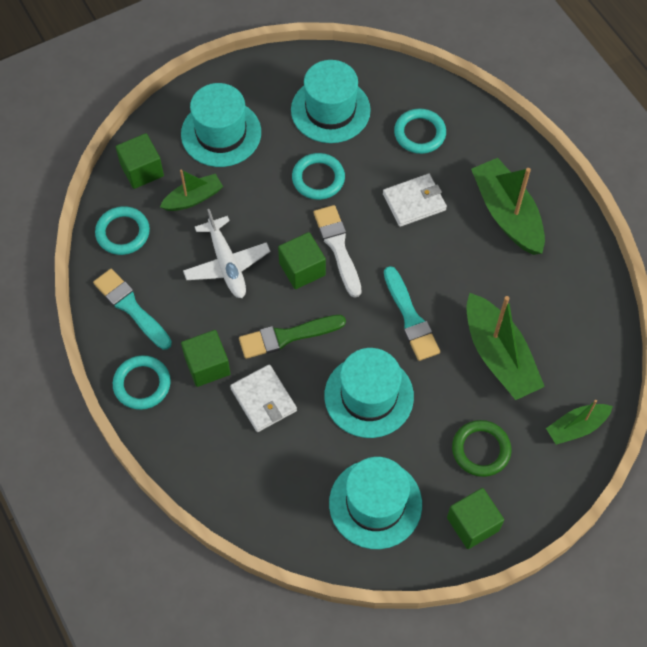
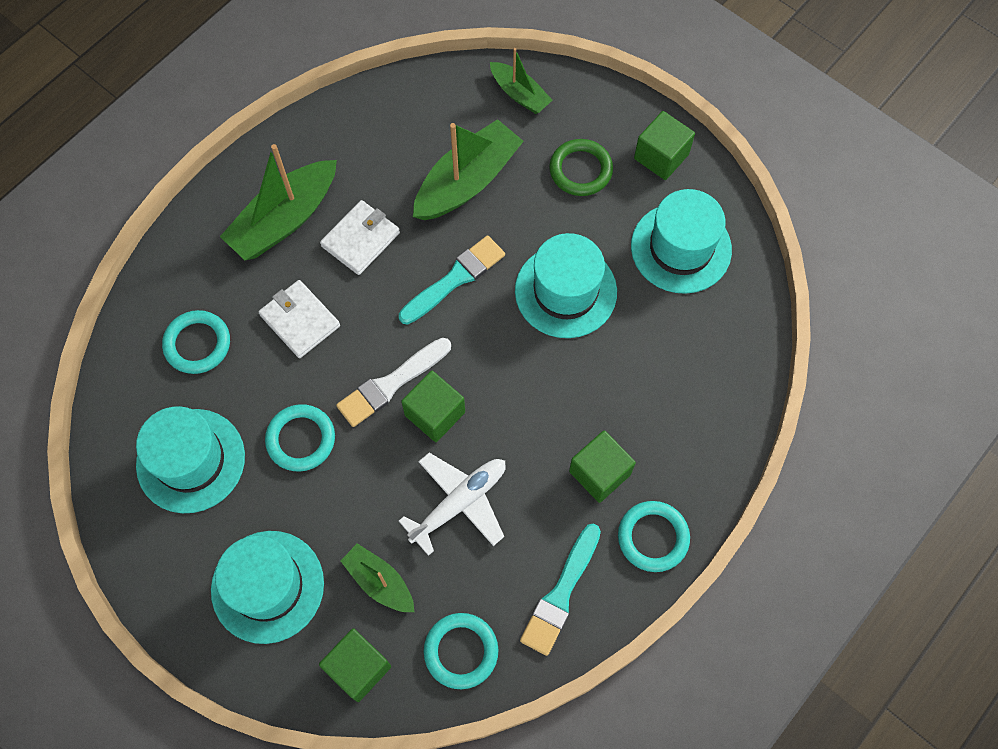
camera: 110 degrees left, 5 degrees up
white wallet [230,364,297,432] -> white wallet moved to [320,200,400,275]
green brush [239,315,346,359] -> none

